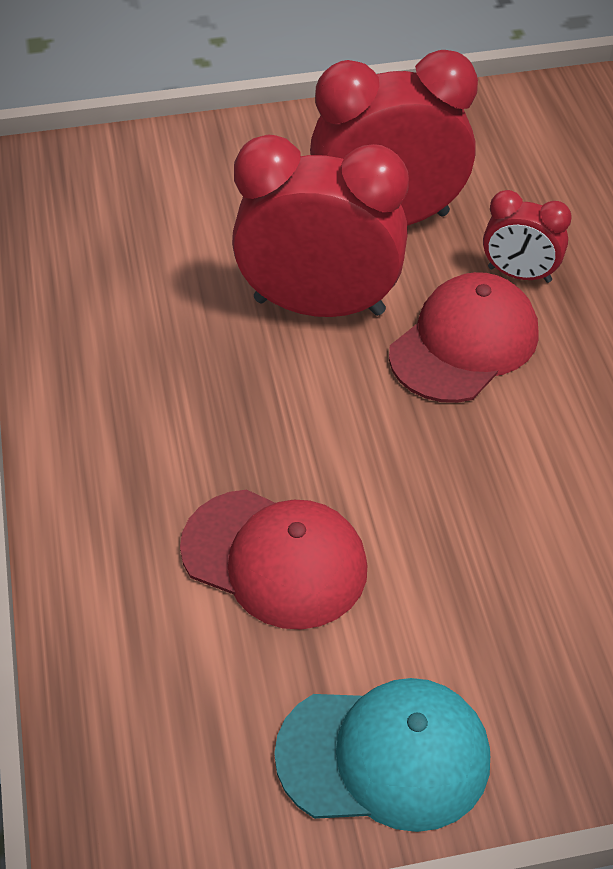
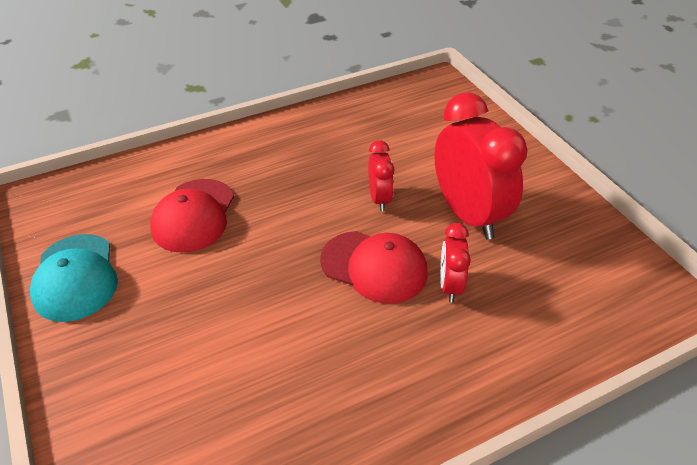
camera: 75 degrees right, 5 degrees down
red clock [232,135,409,317] -> red clock [368,140,394,211], size x0.50

